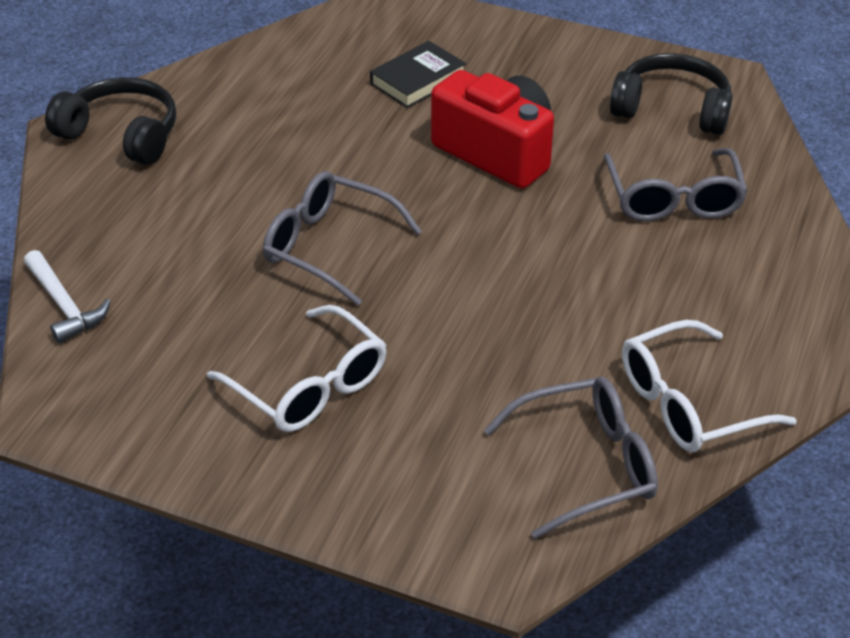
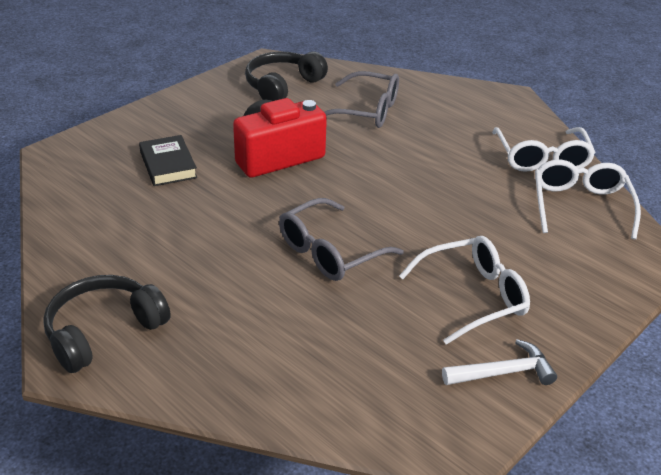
camera: 70 degrees left, 5 degrees down
white hammer [24,250,111,343] -> white hammer moved to [442,339,557,385]
grey glasses [484,377,658,539] -> white glasses [535,159,641,239]

